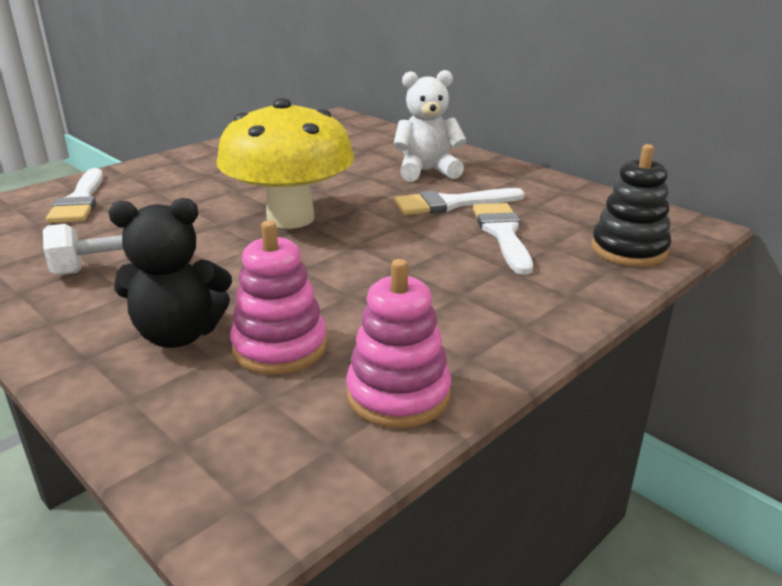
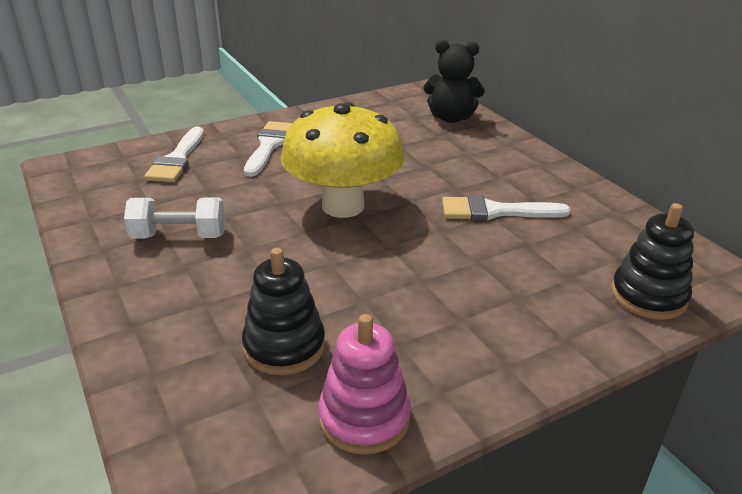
camera: 15 degrees right, 5 degrees up
black teddy bear [108,198,232,348] -> black teddy bear moved to [423,40,485,123]
pink stacking toy [230,221,327,375] -> black stacking toy [242,248,325,375]
white teddy bear [393,70,466,182] -> none
white brush [473,203,533,275] -> white brush moved to [244,121,293,177]

